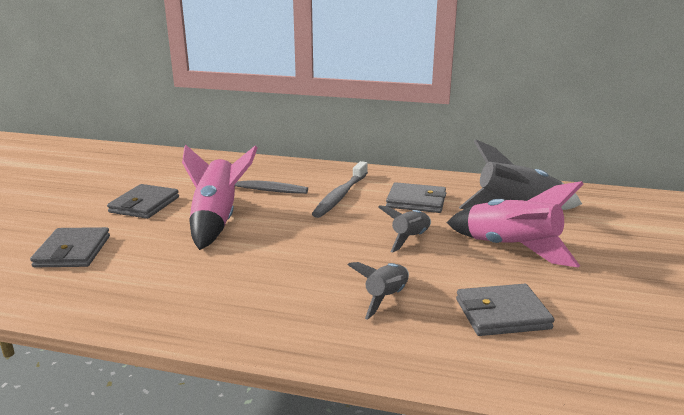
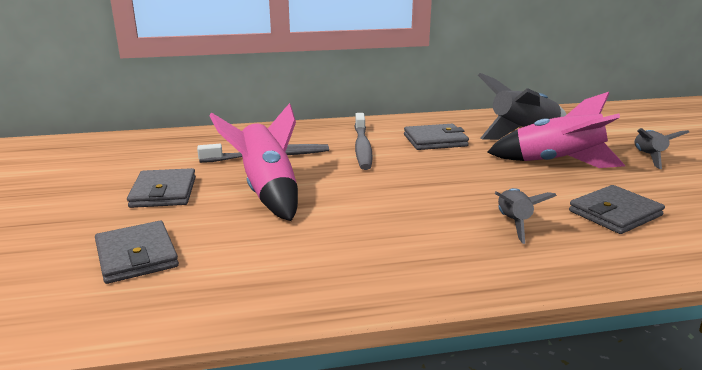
camera: 25 degrees left, 0 degrees up
grey rocket [378,205,431,253] -> grey rocket moved to [634,128,689,169]

